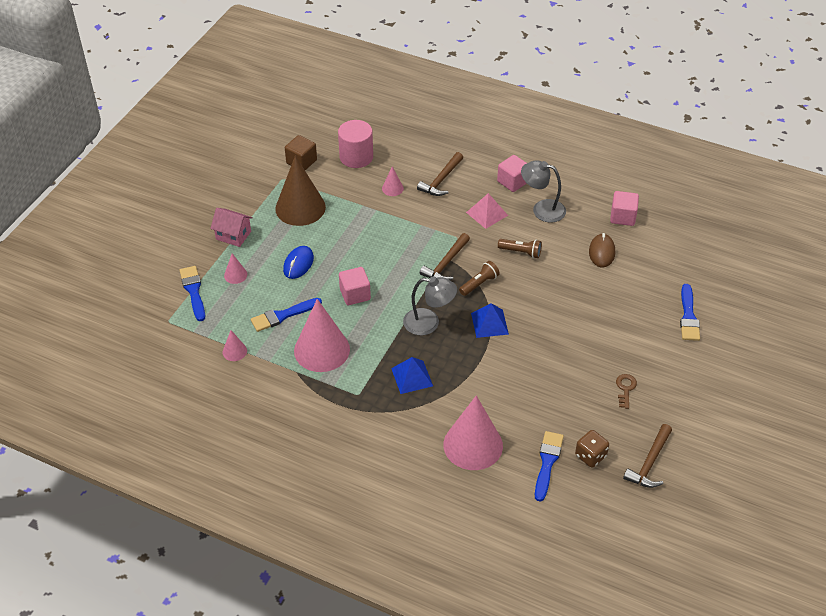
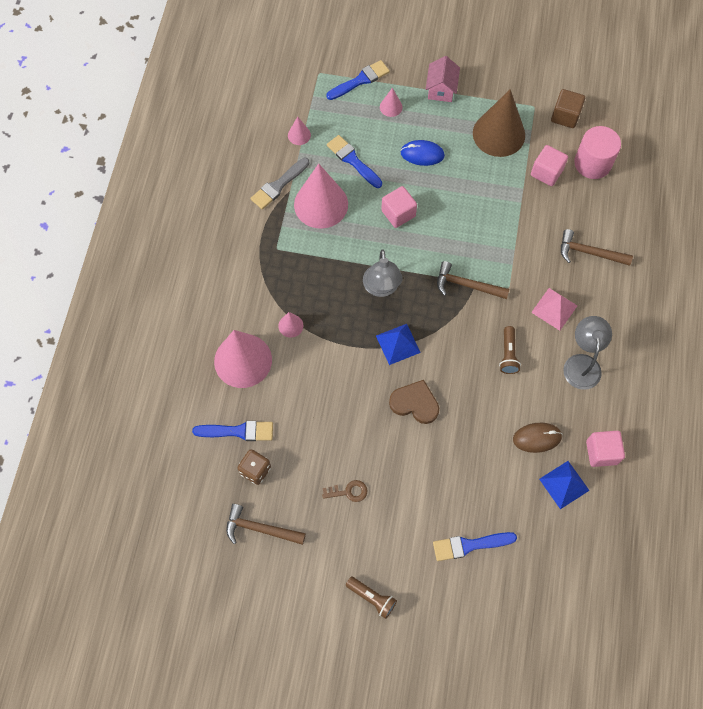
camera: 75 degrees right, 20 degrees up
pink cone [382,166,404,196] -> pink cone moved to [278,312,304,338]
blue pyramid [391,357,433,394] -> blue pyramid moved to [539,461,590,509]
brown flashlight [459,261,500,296] -> brown flashlight moved to [346,577,397,619]
pink cube [497,155,527,192] -> pink cube moved to [531,145,568,186]
none -> grey brush [250,158,310,209]
none -> brown heart [389,380,439,424]

